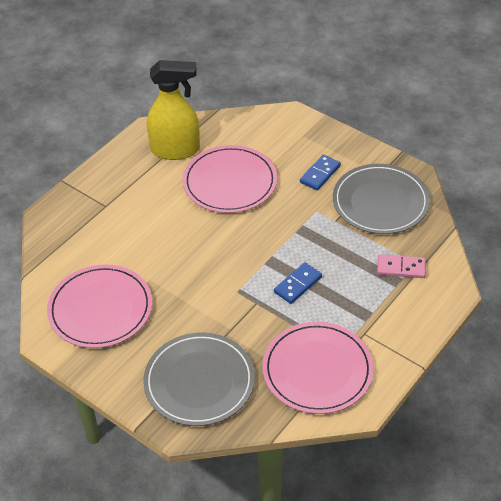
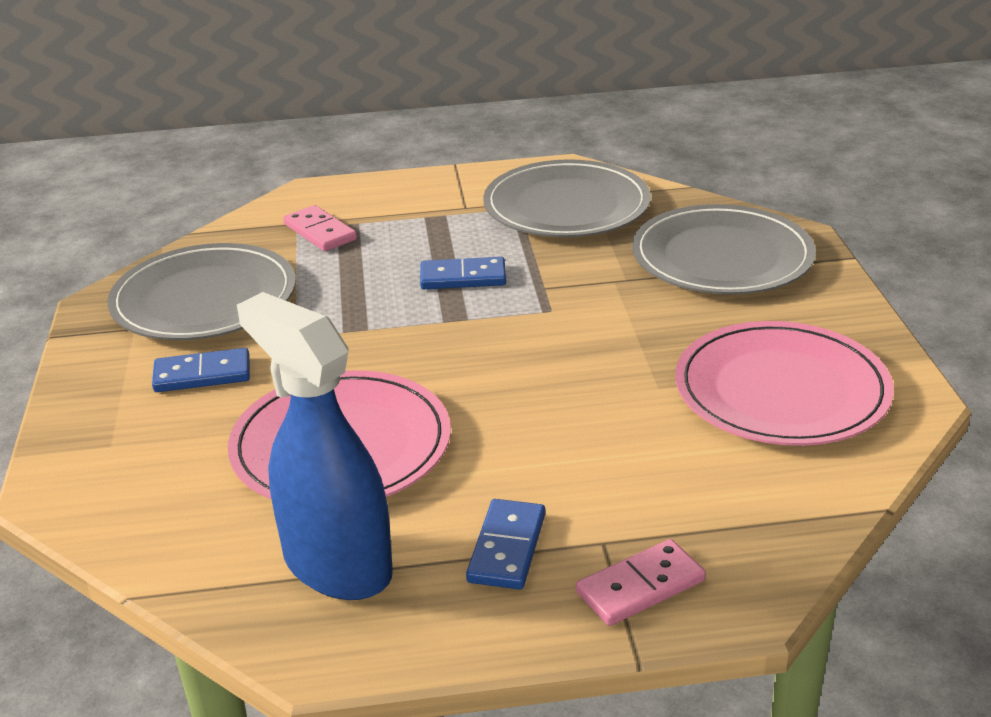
camera: 135 degrees left, 15 degrees down
yellow spray bottle [147,60,200,160] -> blue spray bottle [237,292,393,600]
pink plate [262,322,374,414] -> grey plate [483,159,651,237]
none -> blue domino [466,499,545,590]
none -> pink domino [576,539,706,626]

